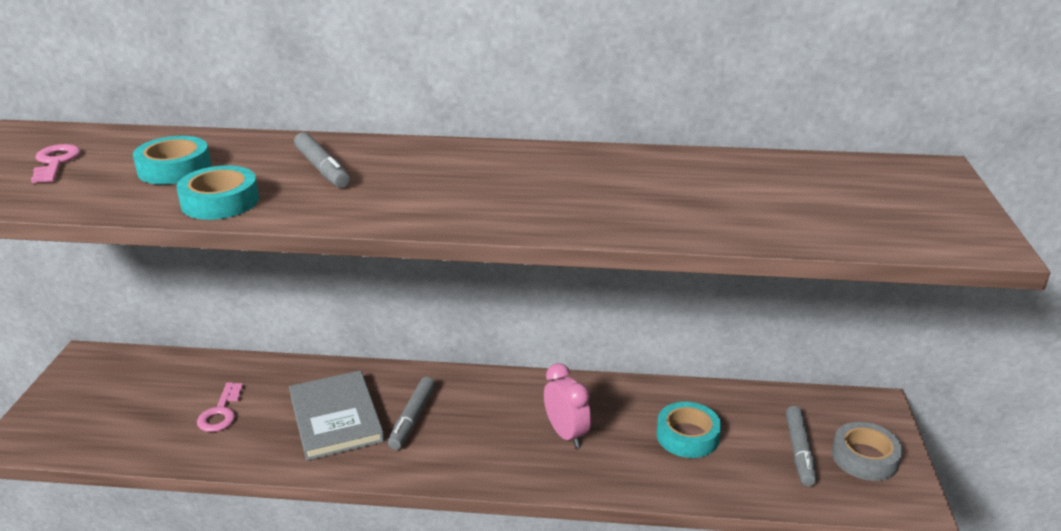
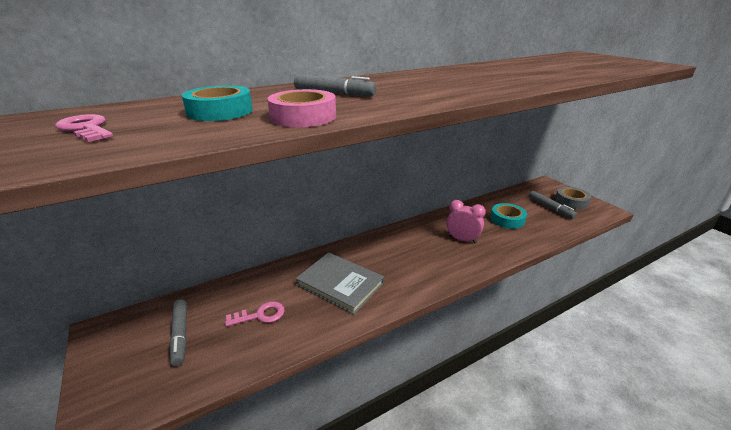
camera: 35 degrees left, 0 degrees up
turquoise tape [176,166,259,220] -> pink tape [267,89,336,127]
pink key [197,382,243,432] -> pink key turned 75 degrees counterclockwise [225,301,285,327]
grey marker [388,377,435,450] -> grey marker moved to [169,299,187,366]

